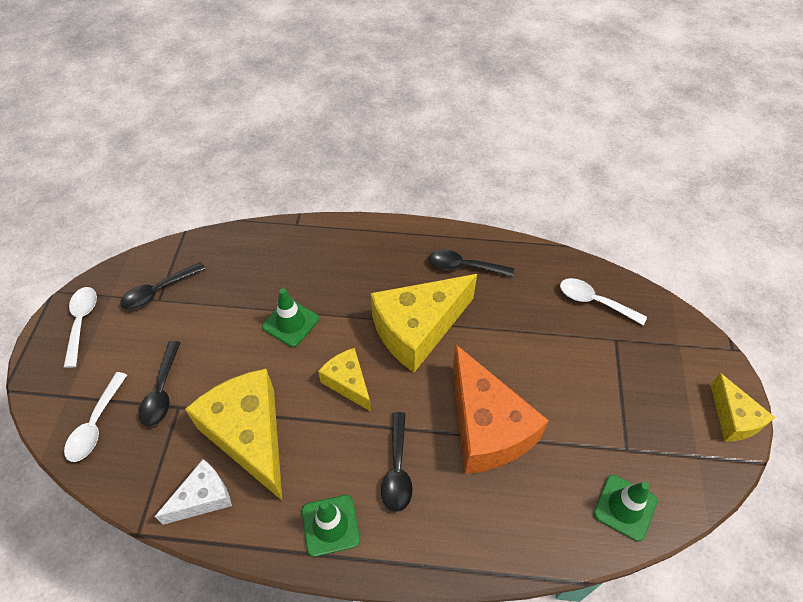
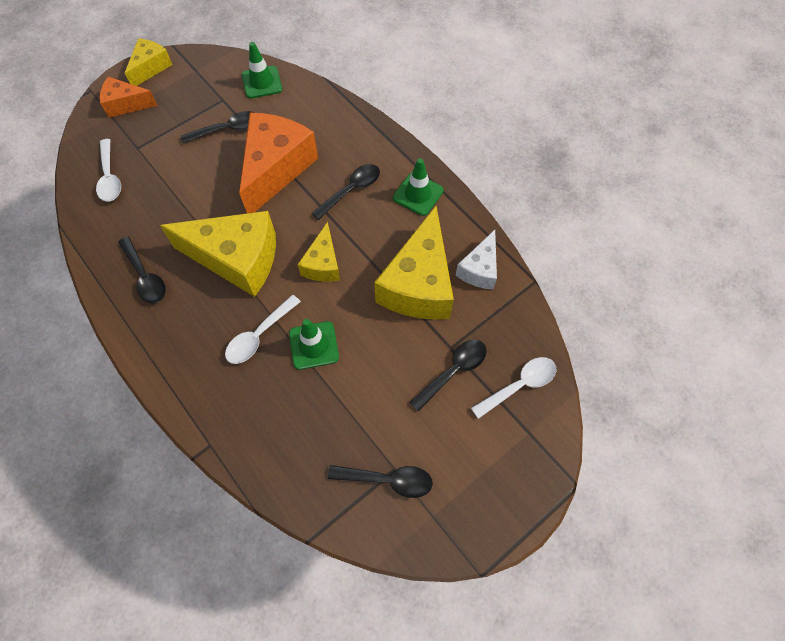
camera: 135 degrees left, 10 degrees up
white spoon [64,287,97,368] -> white spoon moved to [225,295,301,364]
white cheese [155,459,232,525] -> white cheese turned 75 degrees counterclockwise [456,230,497,289]
none -> orange cheese [100,77,158,118]
none -> black spoon [181,111,255,143]

